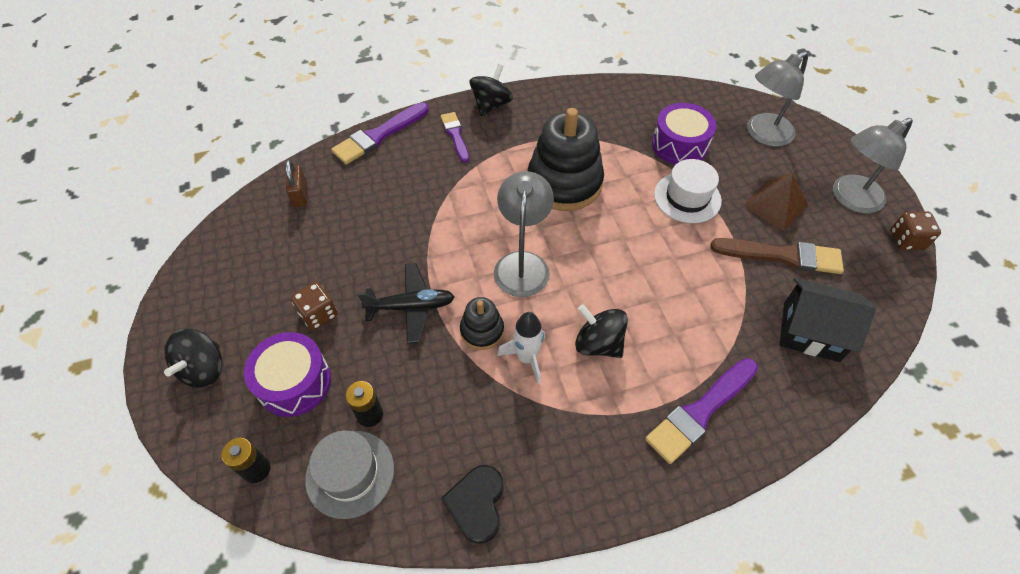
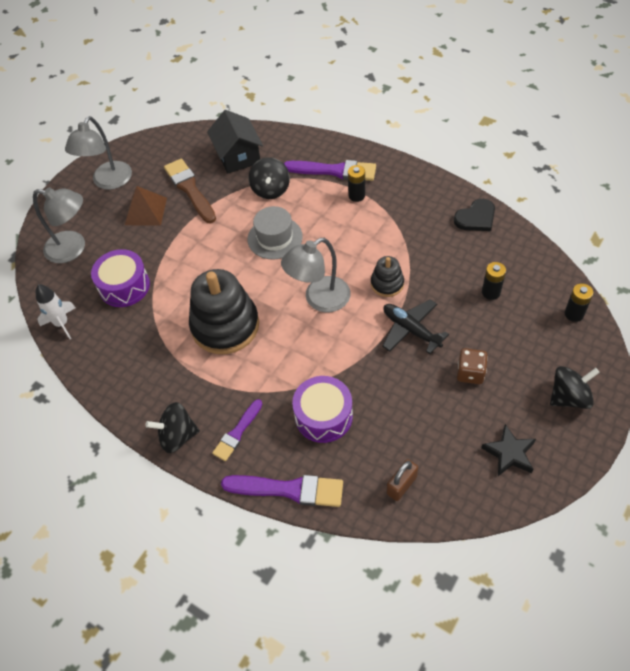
camera: 125 degrees left, 0 degrees up
purple drum [244,332,331,417] -> purple drum moved to [292,376,353,443]
grey hat [305,431,394,519] -> grey hat moved to [247,206,303,260]
white rocket [497,312,545,384] -> white rocket moved to [35,285,76,339]
black spinning top [575,304,628,358] -> black spinning top moved to [249,157,290,199]
white hat [654,159,722,223] -> none
grey lamp [833,118,913,214] -> grey lamp turned 90 degrees clockwise [65,116,132,190]
brown dice [891,211,941,250] -> none
none -> black battery [348,165,365,202]
none -> black star [481,424,536,476]

